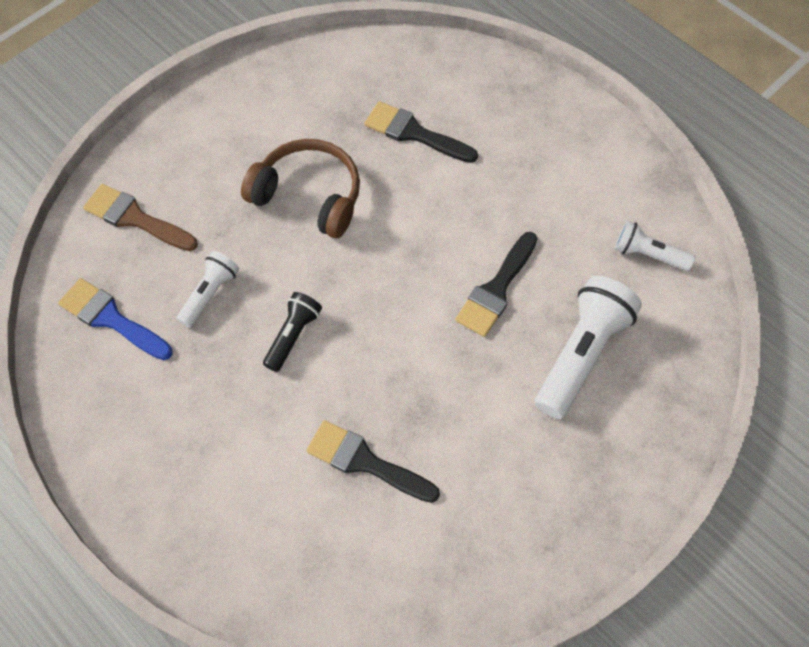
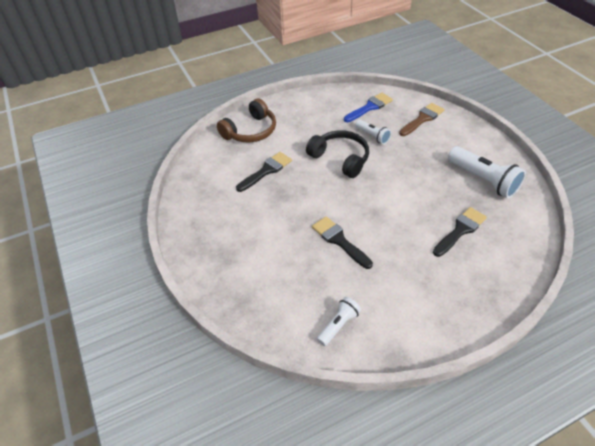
camera: 110 degrees right, 15 degrees down
brown headphones [241,139,360,238] -> brown headphones moved to [217,98,276,142]
black flashlight [263,292,322,372] -> black headphones [306,130,369,178]
white flashlight [535,276,642,419] -> white flashlight moved to [448,146,526,198]

